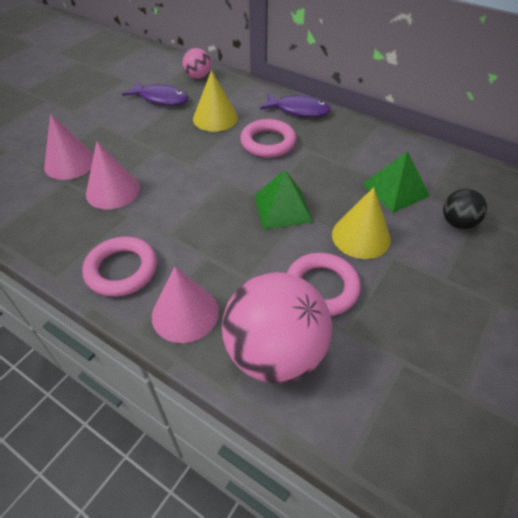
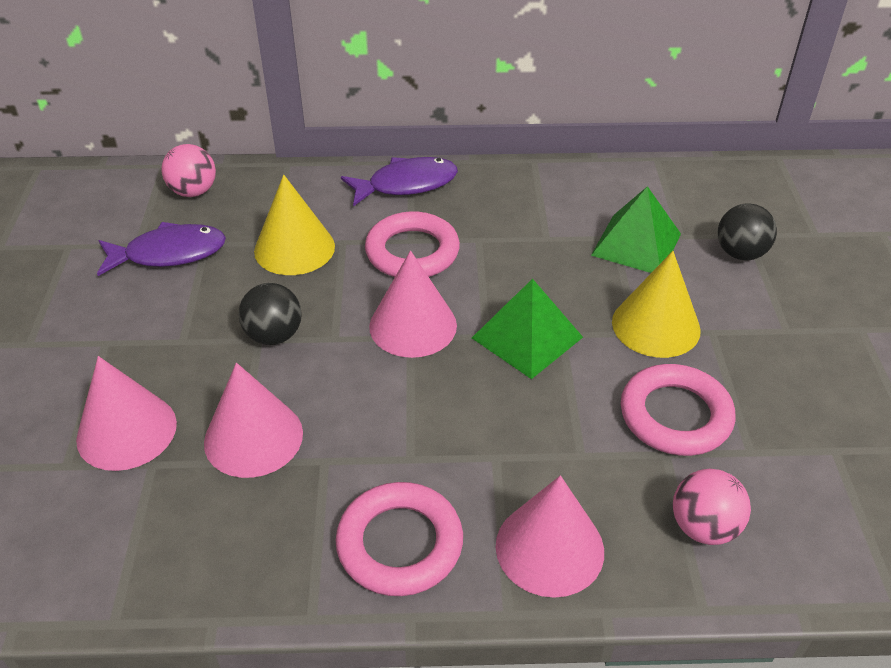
camera: 35 degrees left, 5 degrees down
pink ball [222,272,332,384] -> pink ball [673,469,751,545], size x0.49
none -> black ball [239,283,302,345]
none -> pink cone [369,250,457,358]

